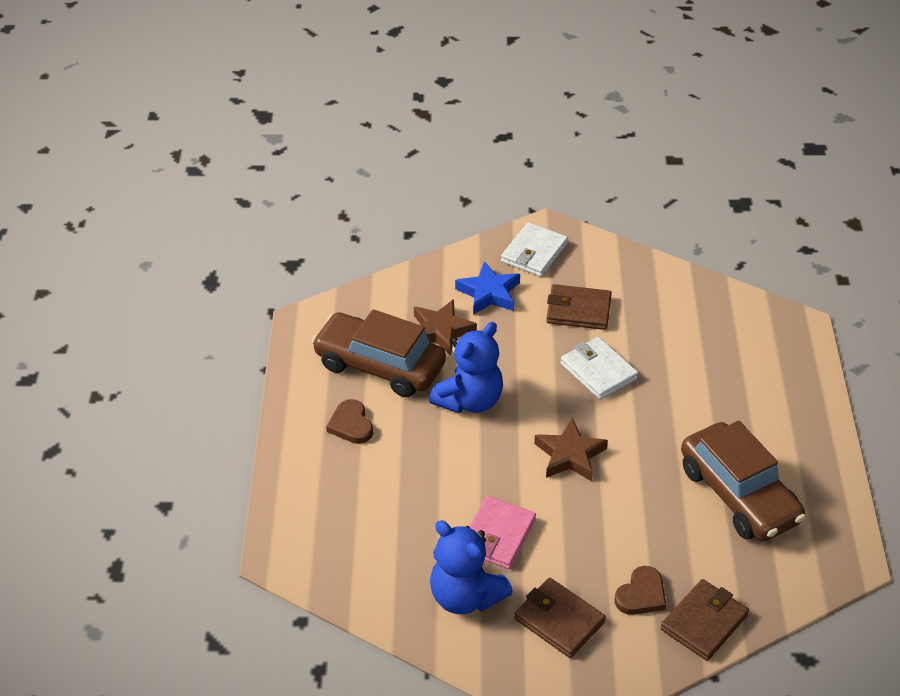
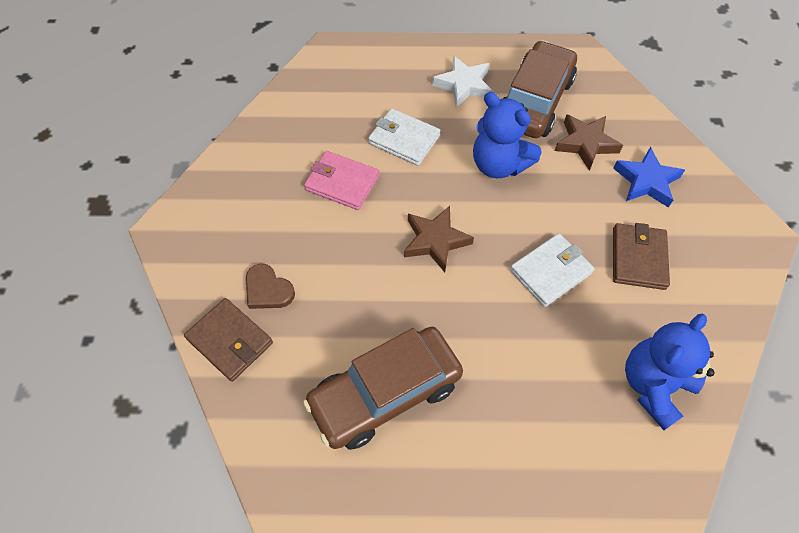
camera: 90 degrees right, 15 degrees up
brown heart [326,399,373,444] -> white star [432,55,493,108]
blue teddy bear [430,520,513,614] -> blue teddy bear moved to [625,314,715,430]
white wallet [501,222,568,277] -> white wallet moved to [368,108,441,166]
brown wallet [514,578,606,658] -> none

